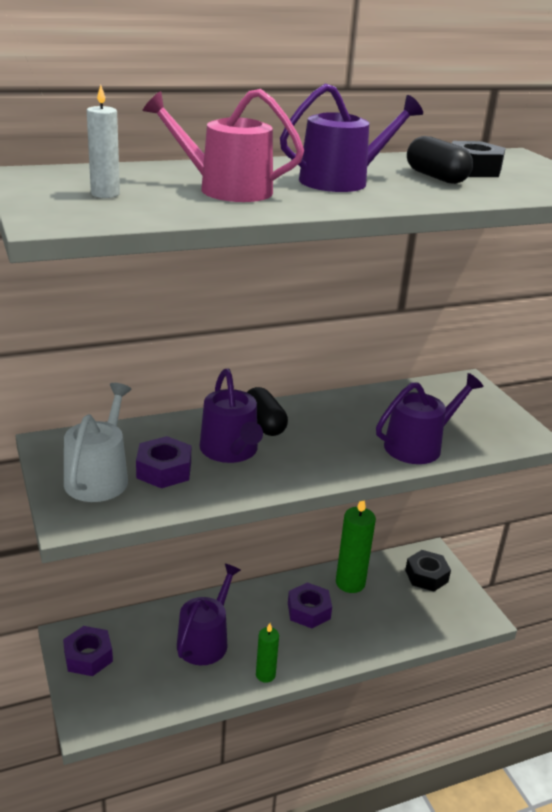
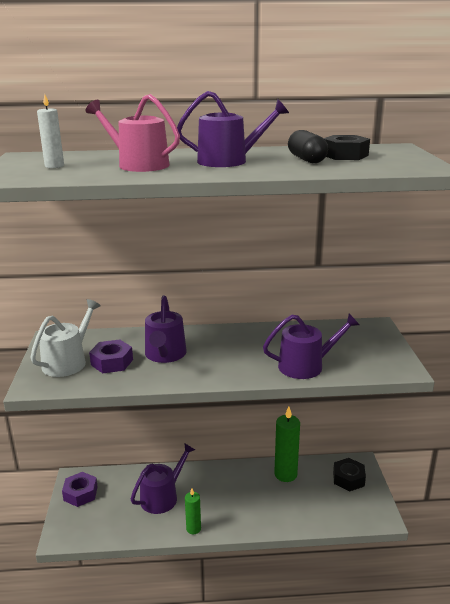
camera: 20 degrees right, 5 degrees down
black capsule [247,387,288,436] -> none
purple nut [288,582,332,628] -> none

